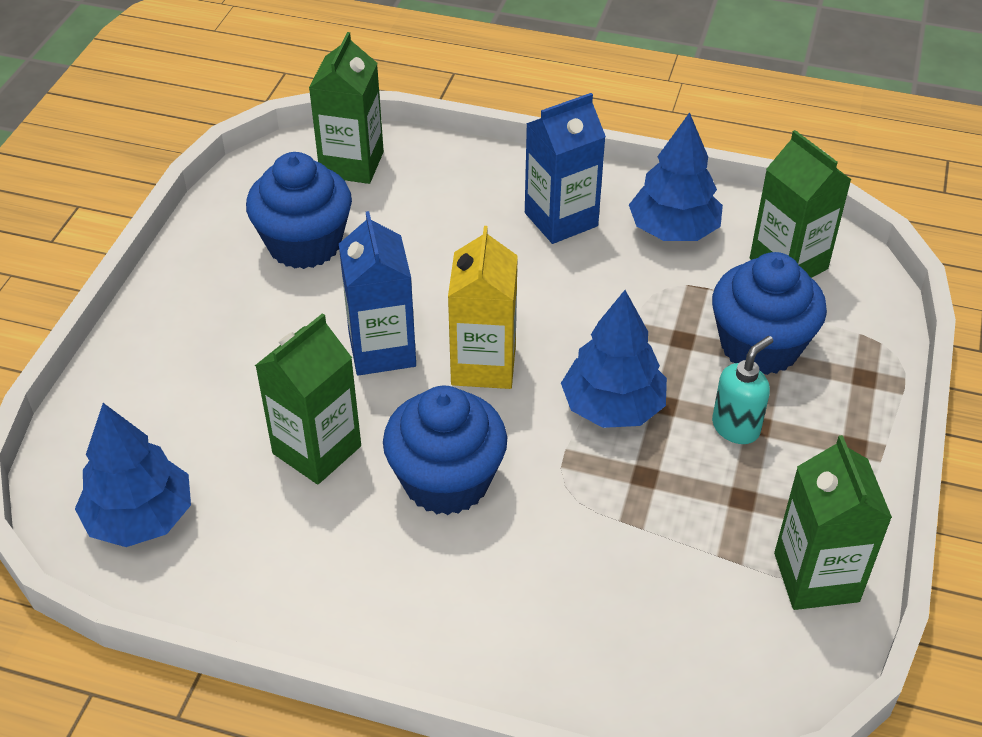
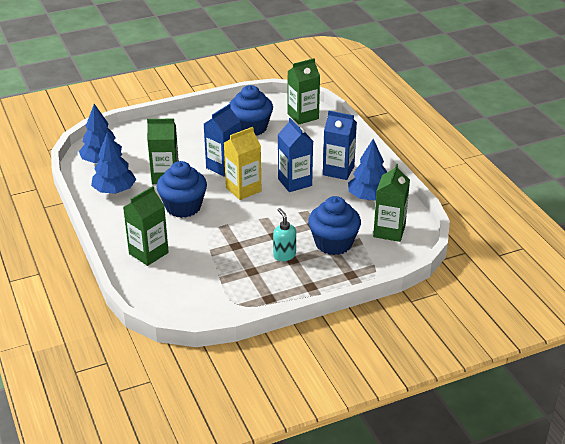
camera: 50 degrees right, 10 degrees down
blue tree [561,290,667,428] -> blue tree moved to [91,132,136,194]
turquoise soap dispenser [712,336,773,444] -> turquoise soap dispenser turned 120 degrees counterclockwise [273,208,296,261]
green carton [774,435,892,610] -> green carton moved to [123,186,169,266]
none -> blue carton [278,118,313,192]

